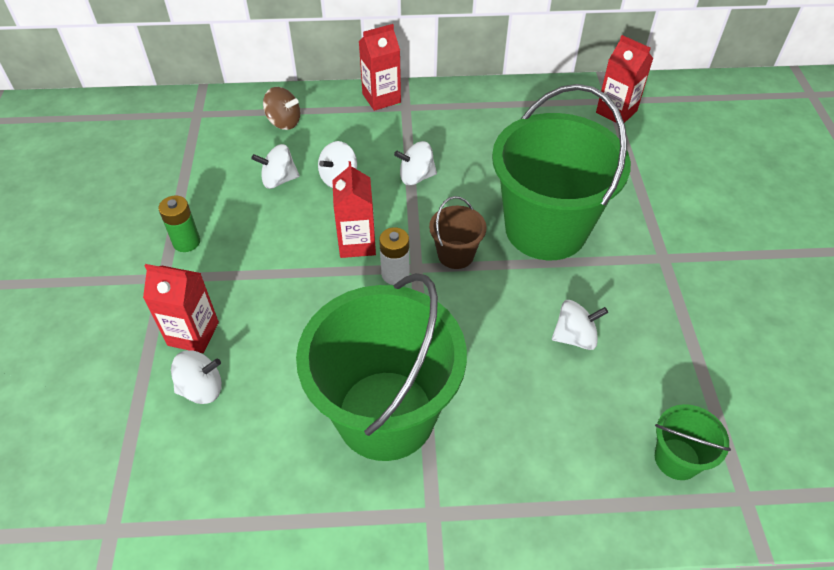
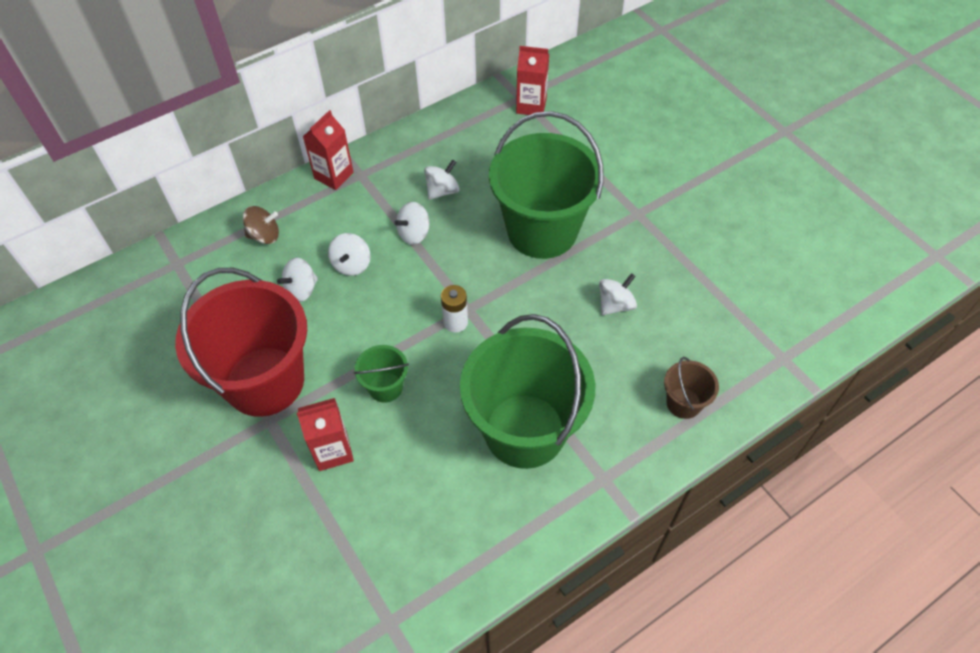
camera: 30 degrees left, 5 degrees up
green battery [158,195,200,252] -> red bucket [175,268,307,417]
white spinning top [171,350,222,404] -> white spinning top moved to [424,159,460,200]
red carton [332,161,376,258] -> none
brown bucket [429,196,487,269] -> brown bucket moved to [664,357,719,419]
green bucket [655,404,731,480] -> green bucket moved to [354,345,409,403]

